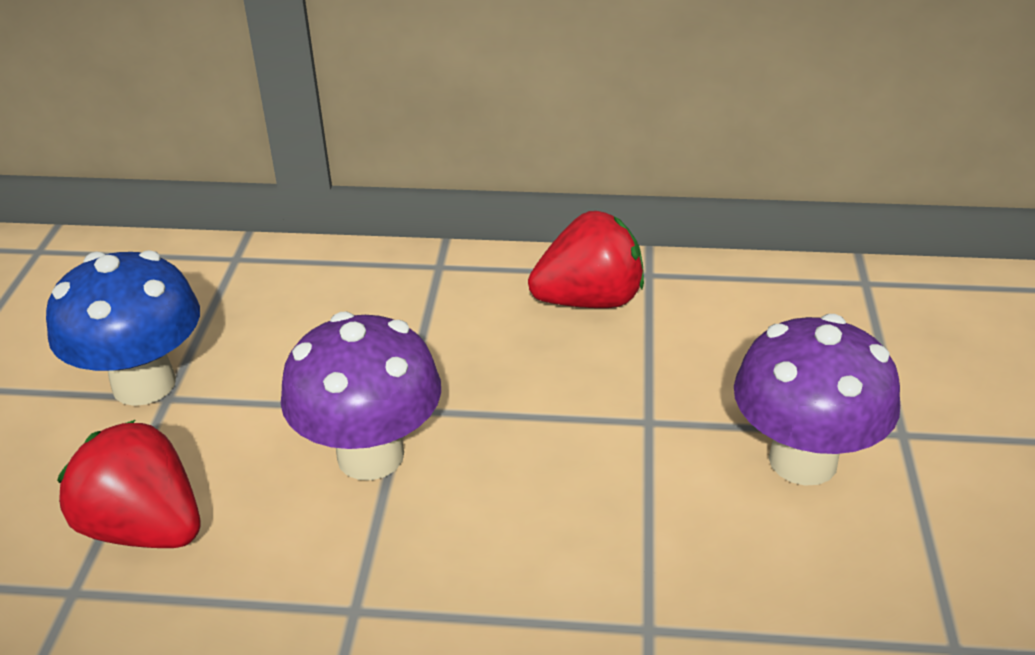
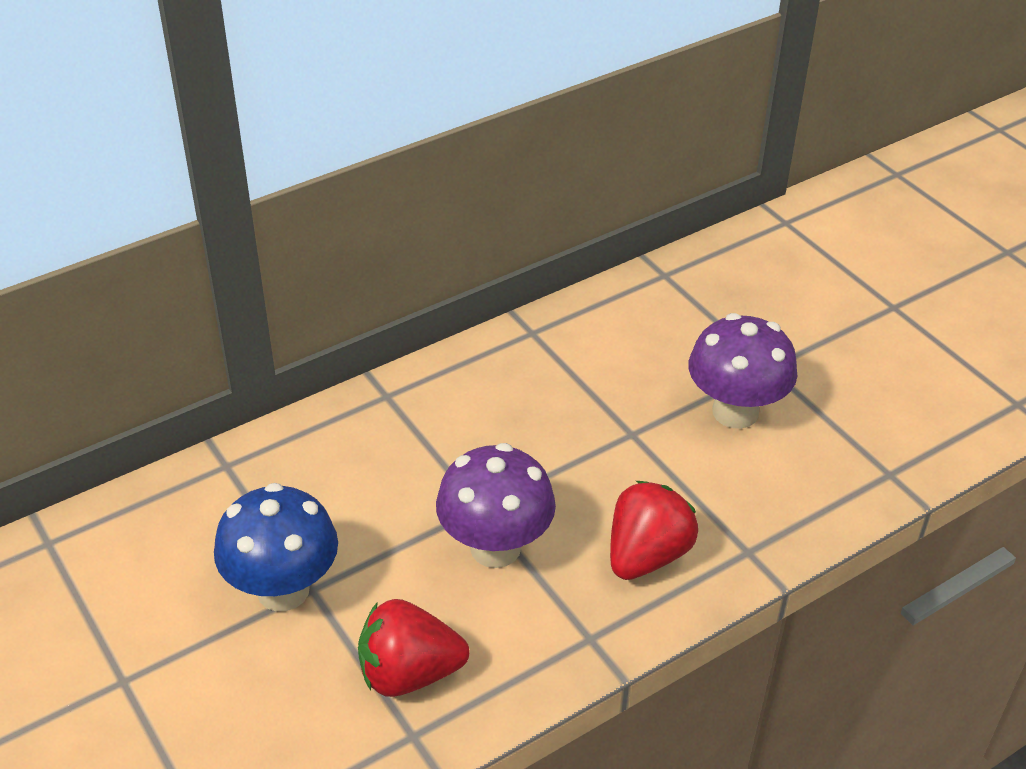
camera: 40 degrees left, 5 degrees up
red strawberry [528,211,644,308] -> red strawberry moved to [610,481,698,580]

